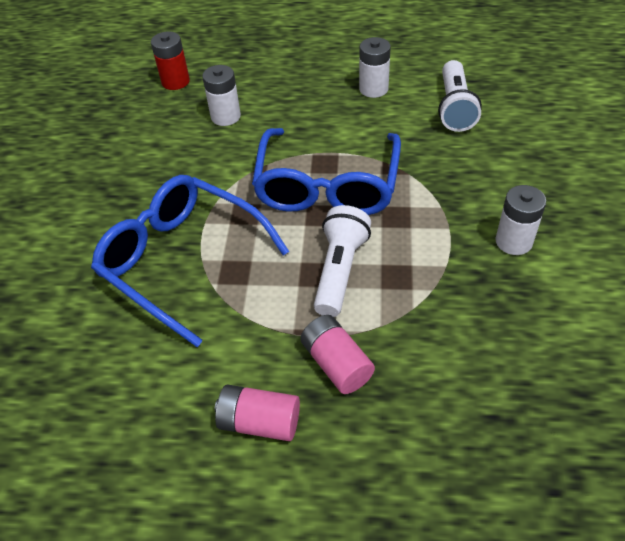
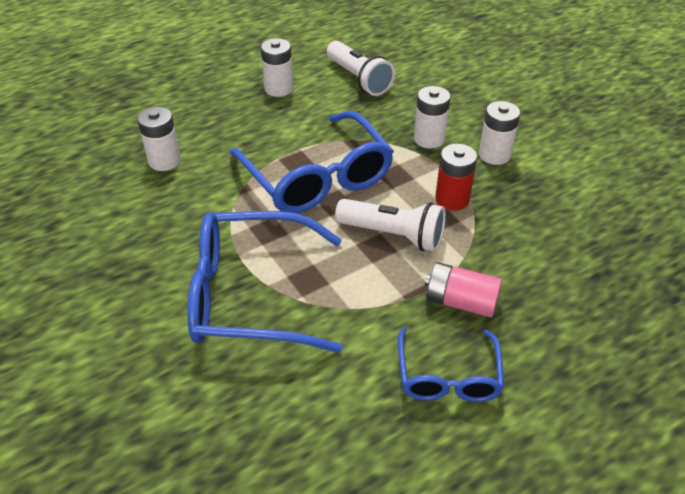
camera: 40 degrees left, 5 degrees down
red battery [151,31,190,90] -> red battery moved to [435,144,477,211]
pink battery [215,385,300,441] -> blue glasses [398,327,504,402]
white flashlight [314,205,371,317] -> white flashlight turned 135 degrees clockwise [335,199,446,252]
none -> white battery [414,86,450,149]

